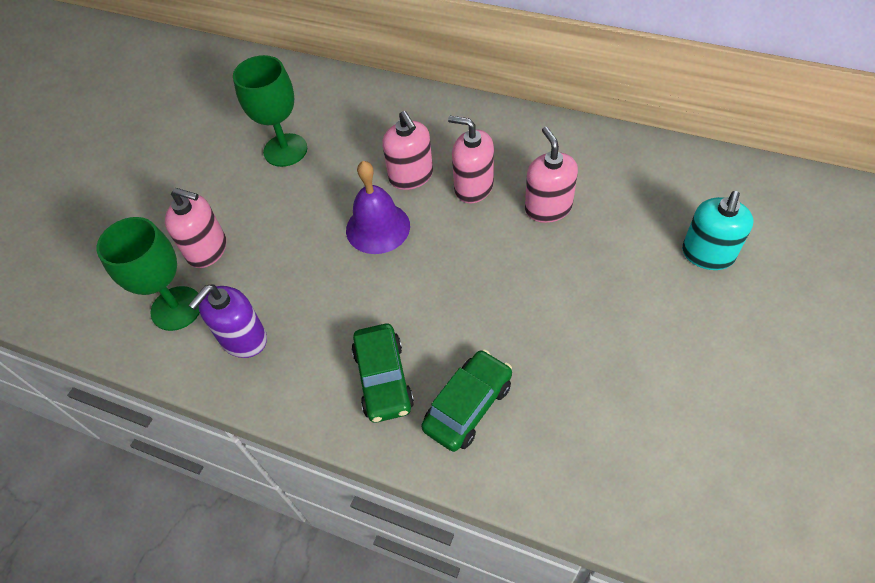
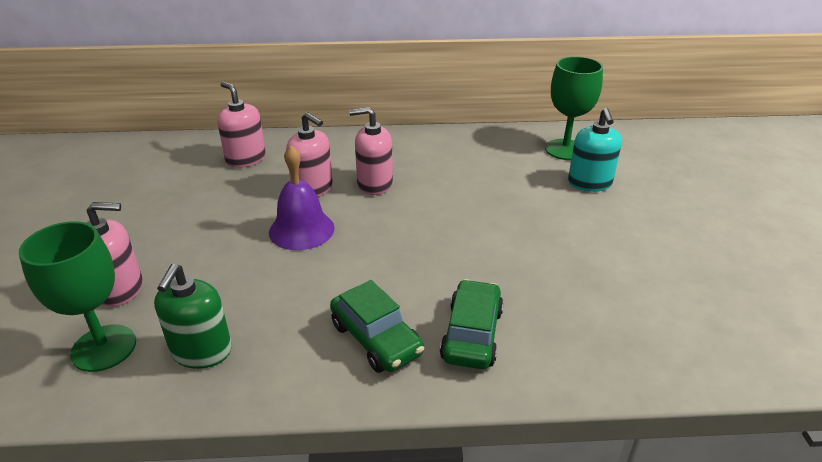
camera: 30 degrees left, 20 degrees down
purple soap dispenser [189,284,267,358] -> green soap dispenser [154,264,232,369]
green goblet [233,55,307,167] -> green goblet moved to [545,56,603,160]
pink soap dispenser [525,127,578,223] -> pink soap dispenser moved to [217,81,266,168]

